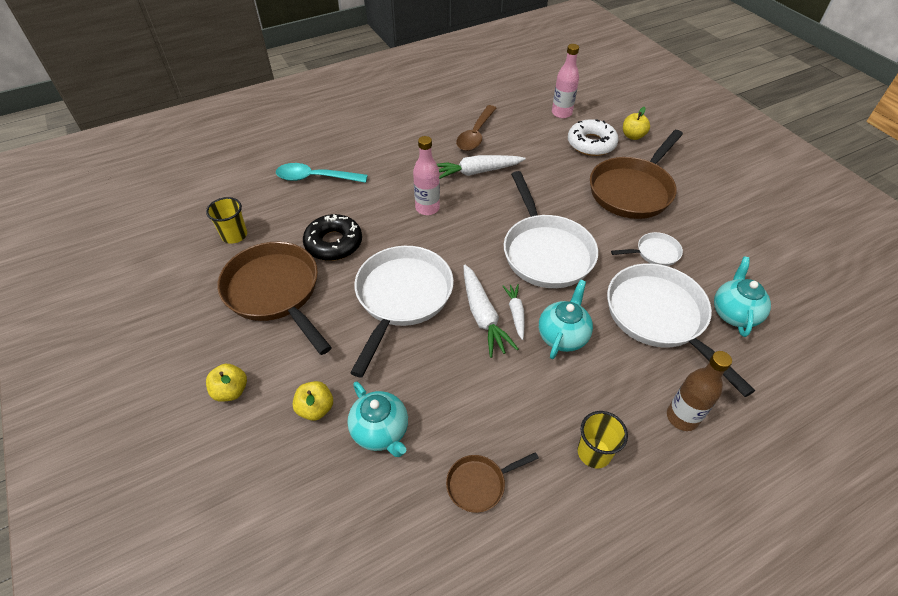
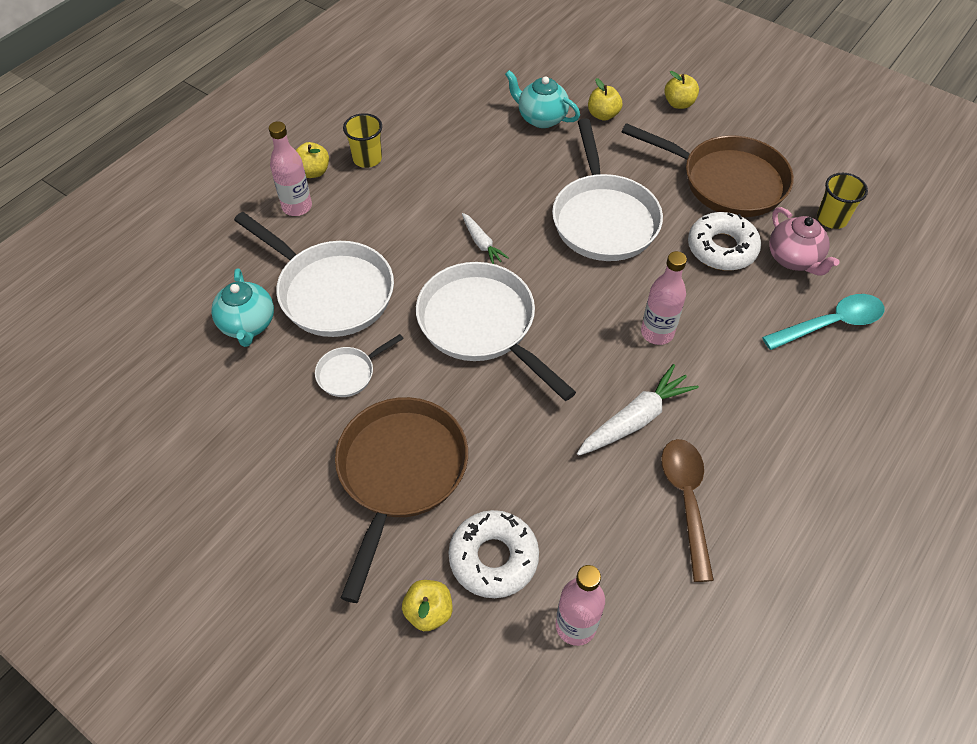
camera: 155 degrees right, 5 degrees up
black donut [303,214,362,261] -> white donut [688,212,761,271]
brown pan [446,452,539,513] -> none
white carrot [463,265,518,358] -> none
turquoise teapot [539,280,593,359] -> none
brown bottle [667,351,732,431] -> pink bottle [269,121,312,216]
none -> yellow apple [296,142,329,178]
none -> pink teapot [769,207,840,276]

